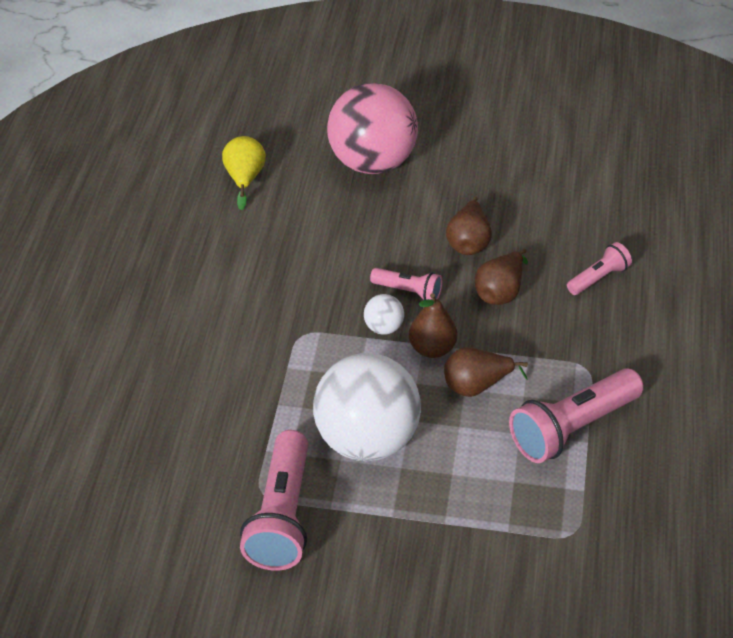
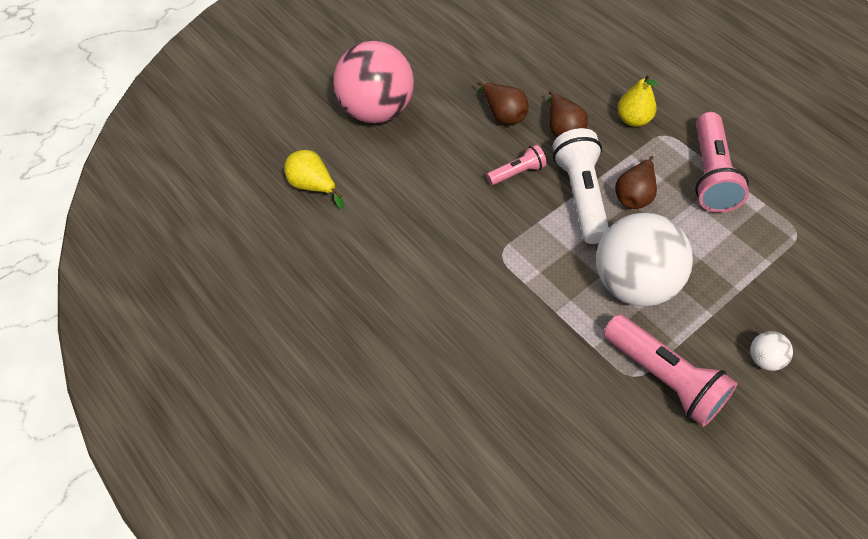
camera: 50 degrees left, 10 degrees up
white ball [364,294,404,335] -> white ball moved to [750,331,793,371]
brown pear [409,293,457,358] -> white flashlight [553,128,609,244]
pink flashlight [567,242,632,295] -> none
none -> yellow pear [618,74,658,127]

